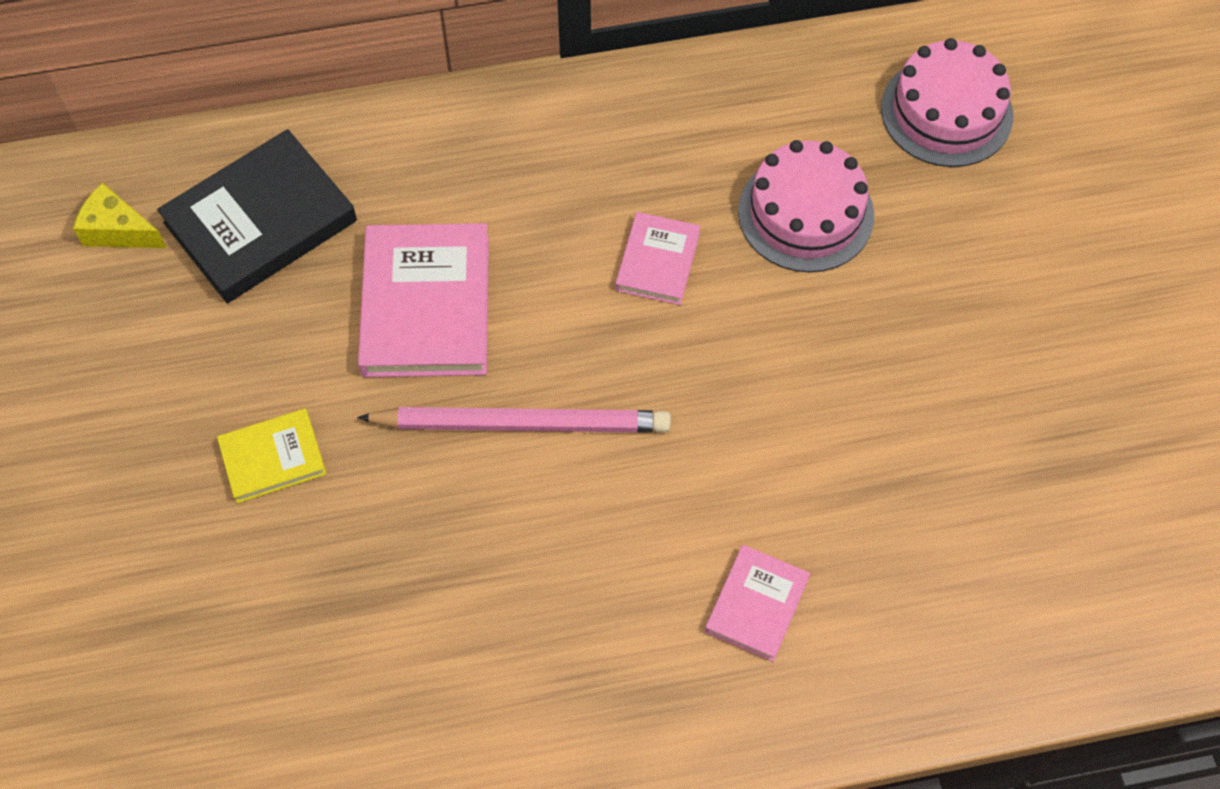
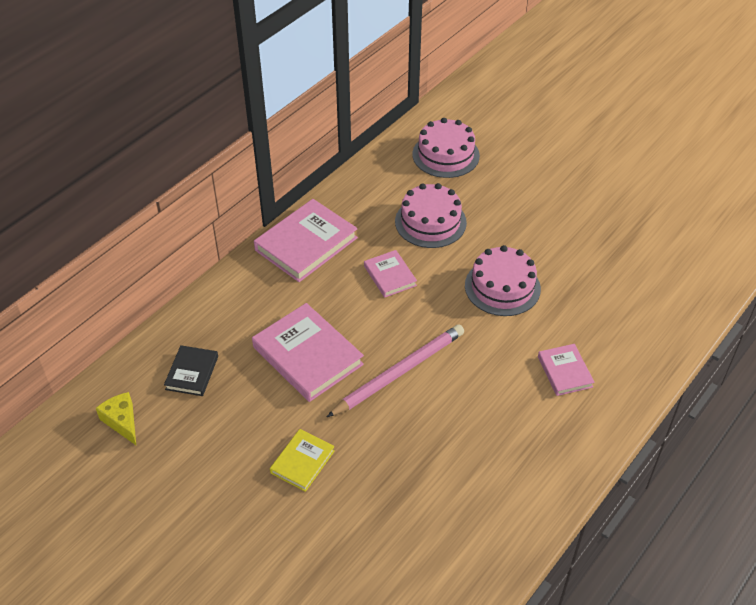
camera: 40 degrees left, 15 degrees down
yellow cheese [73,183,167,248] -> yellow cheese turned 75 degrees clockwise [96,392,136,445]
black book [157,129,357,303] -> black book [164,345,218,396], size x0.55
none -> pink book [254,199,358,282]
none -> pink cake [465,245,541,316]

